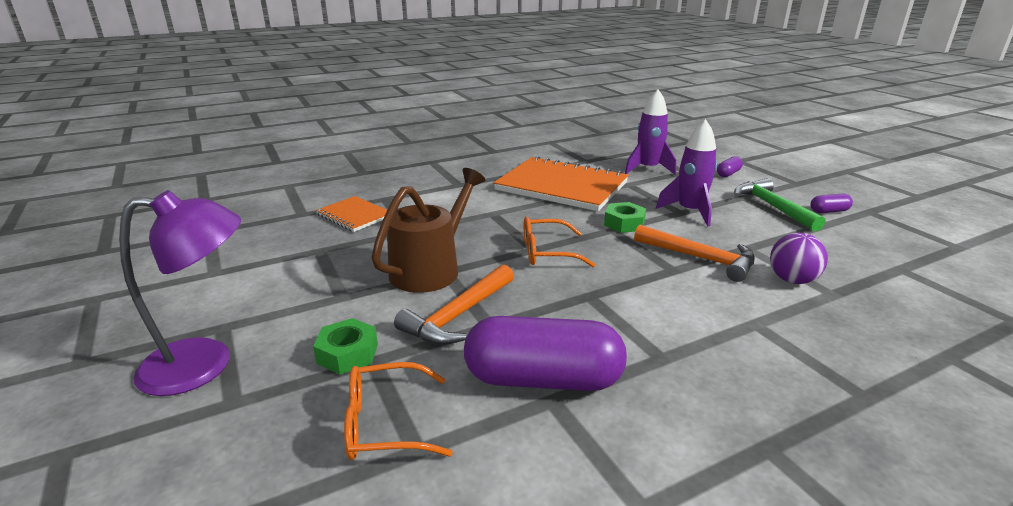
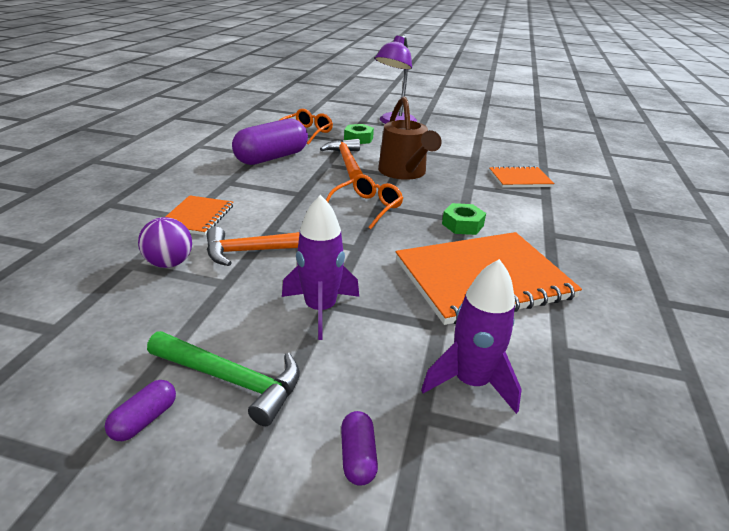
camera: 130 degrees right, 5 degrees up
green nut [604,202,646,233] -> green nut moved to [442,203,486,235]
none -> orange notebook [165,195,233,235]

